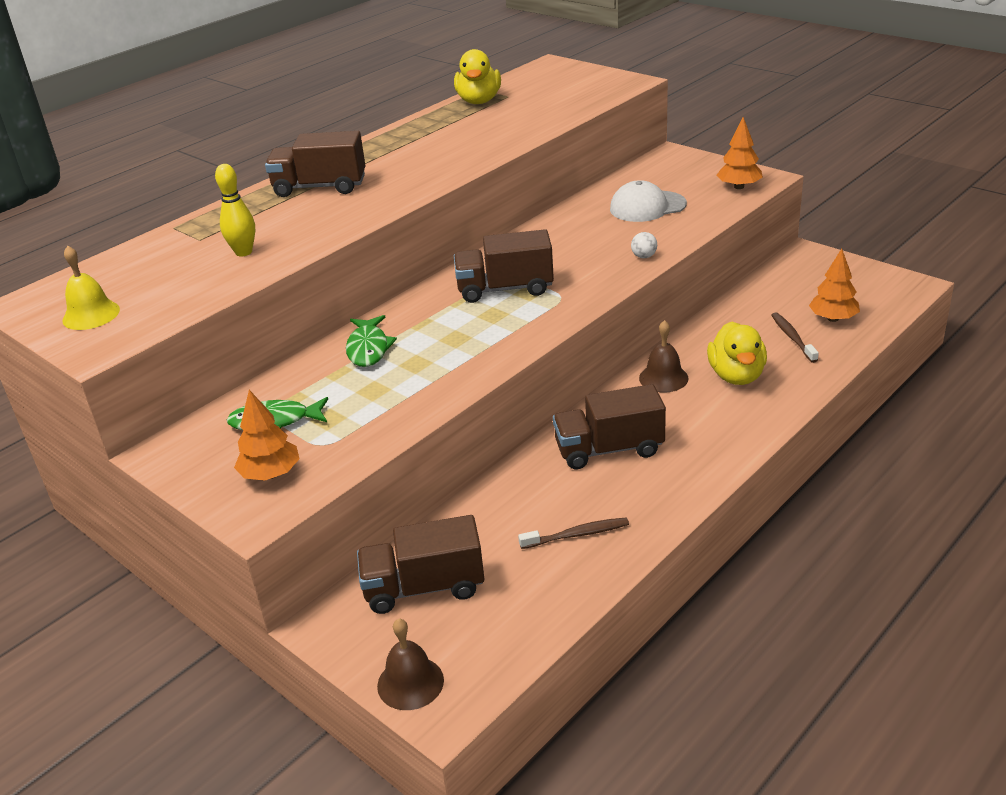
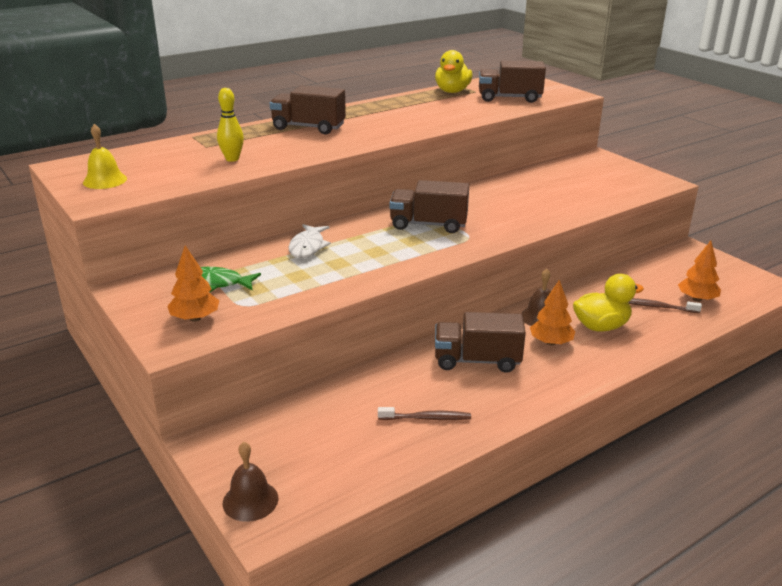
camera: 10 degrees right, 5 degrees down
green fish [346,315,397,367] -> white fish [289,224,331,258]
brown truck [357,515,484,614] -> brown truck moved to [479,60,546,103]
white cap [610,180,687,222] -> none
white ball [631,232,657,258] -> none
yellow duck [707,322,767,385] -> yellow duck turned 120 degrees counterclockwise [573,274,644,332]
orange tree [717,117,763,189] -> orange tree moved to [530,280,575,346]
brown toothbrush [771,313,819,363] -> brown toothbrush turned 75 degrees counterclockwise [628,298,702,313]

